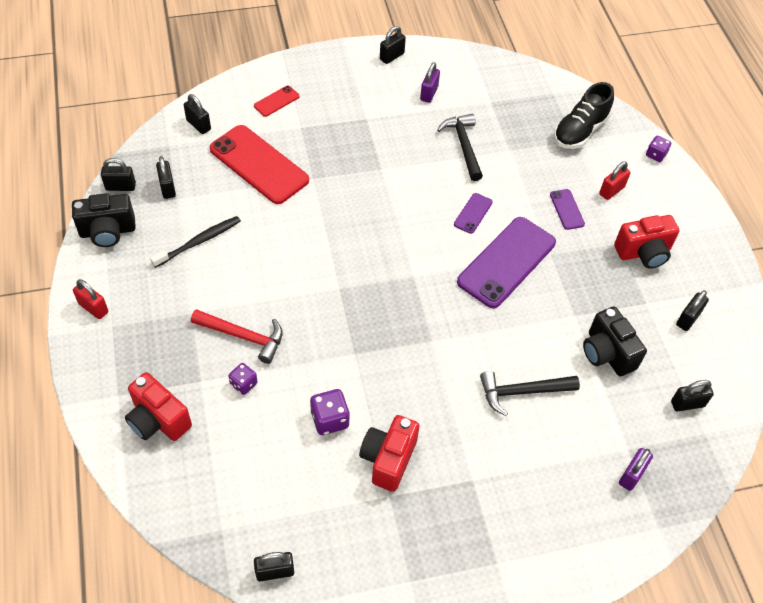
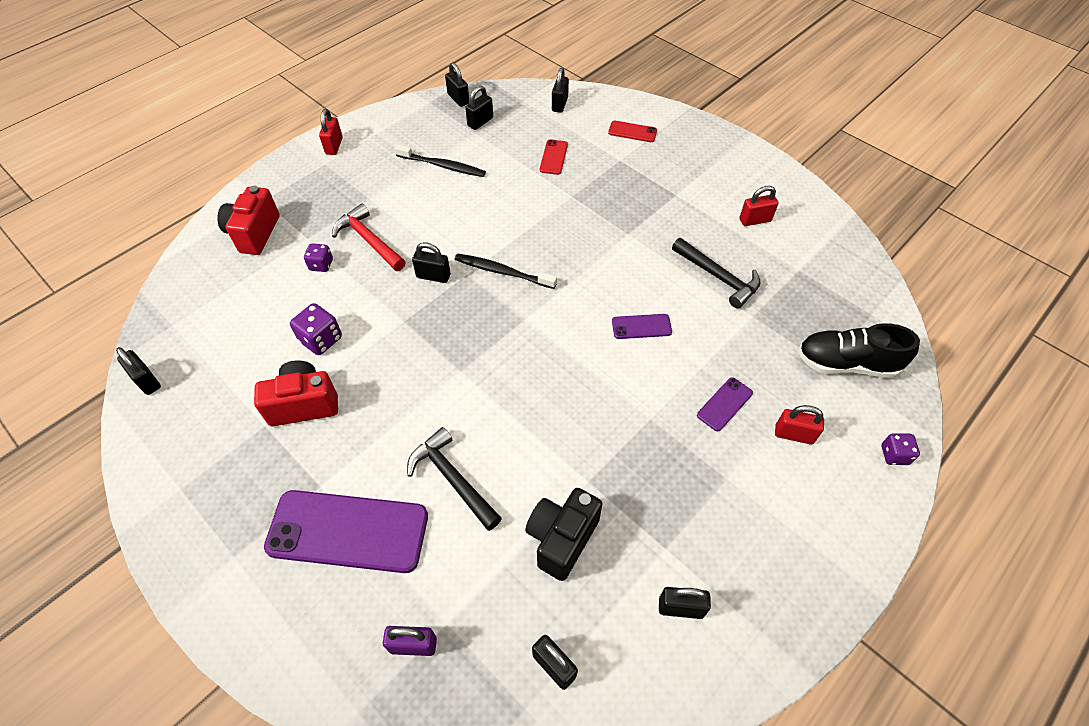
camera: 60 degrees right, 0 degrees up
black camera [72,193,136,247] -> none
red hammer [191,309,283,364] -> red hammer turned 150 degrees clockwise [332,204,406,271]
red phone [210,125,309,204] -> red phone [540,139,568,175], size x0.45
black padlock [380,26,406,64] -> black padlock moved to [412,242,451,283]
purple padlock [420,62,440,103] -> red padlock [739,186,779,226]
black hammer [437,114,483,181] -> black hammer turned 90 degrees clockwise [672,238,760,308]
purple phone [457,217,556,308] -> purple phone moved to [264,490,428,573]
red camera [614,215,680,269] -> none
none -> black toothbrush [455,253,557,289]

